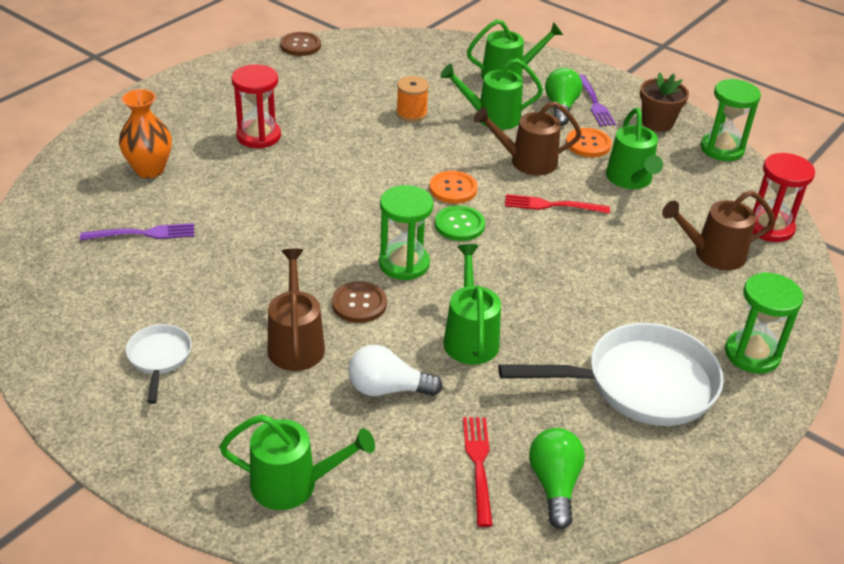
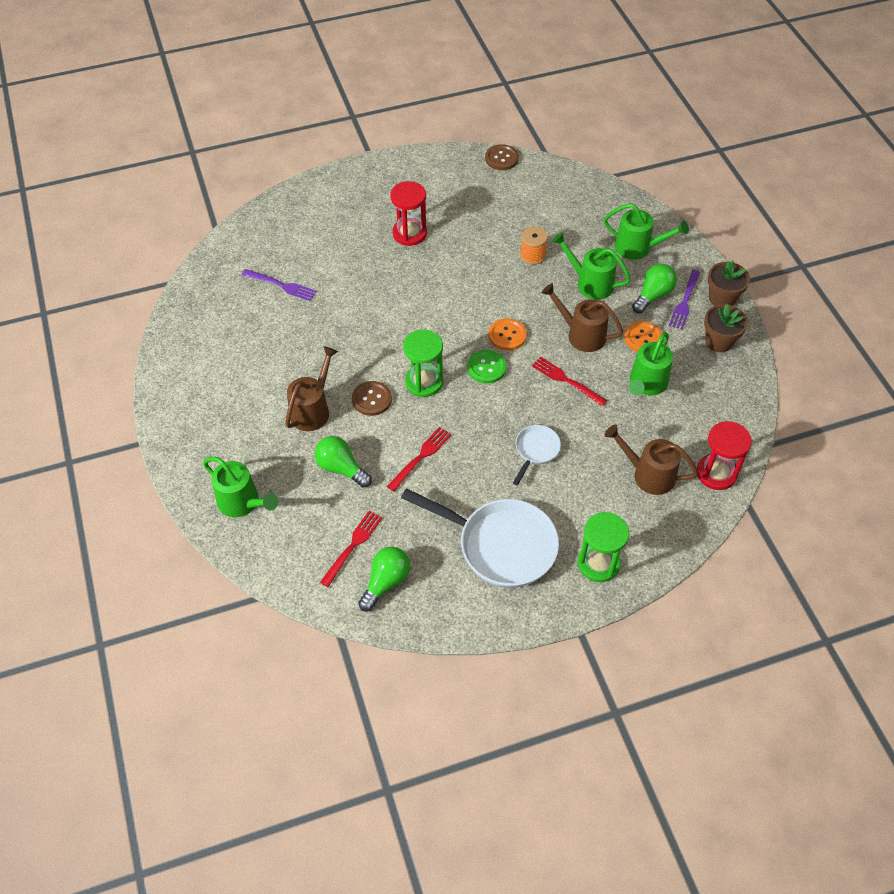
camera: 35 degrees right, 15 degrees up
orange vase [119,89,172,178] -> none
white pan [126,324,192,404] -> white pan moved to [513,425,561,485]
white light bulb [348,345,443,396] -> green light bulb [315,436,372,488]
green watering can [443,244,501,365] -> red fork [387,427,452,491]
green hourglass [700,79,761,161] -> none
none -> brown flower pot [708,261,750,306]

